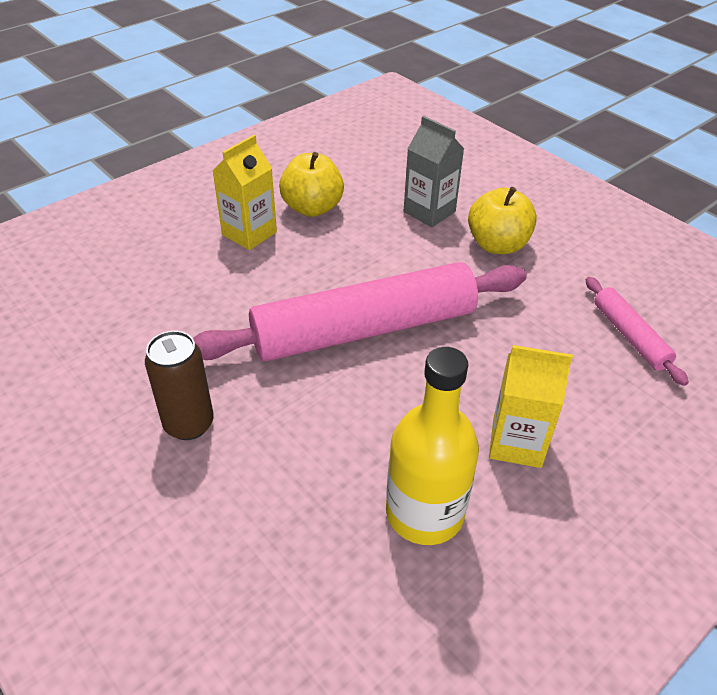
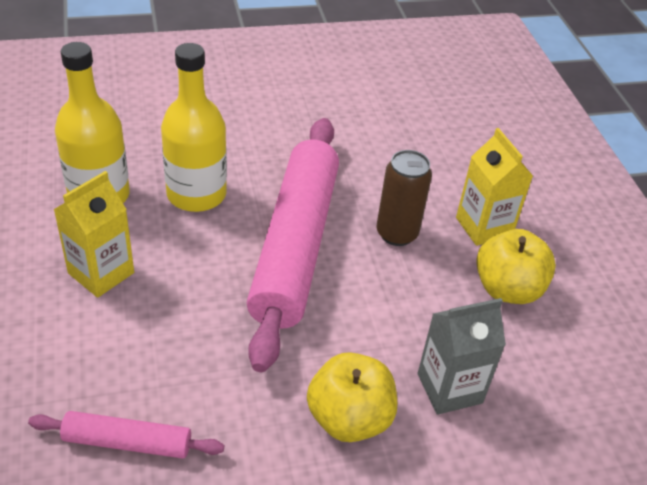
camera: 115 degrees right, 0 degrees up
brown can [145,331,214,440] -> brown can moved to [377,150,432,246]
none -> yellow bottle [161,43,227,212]

